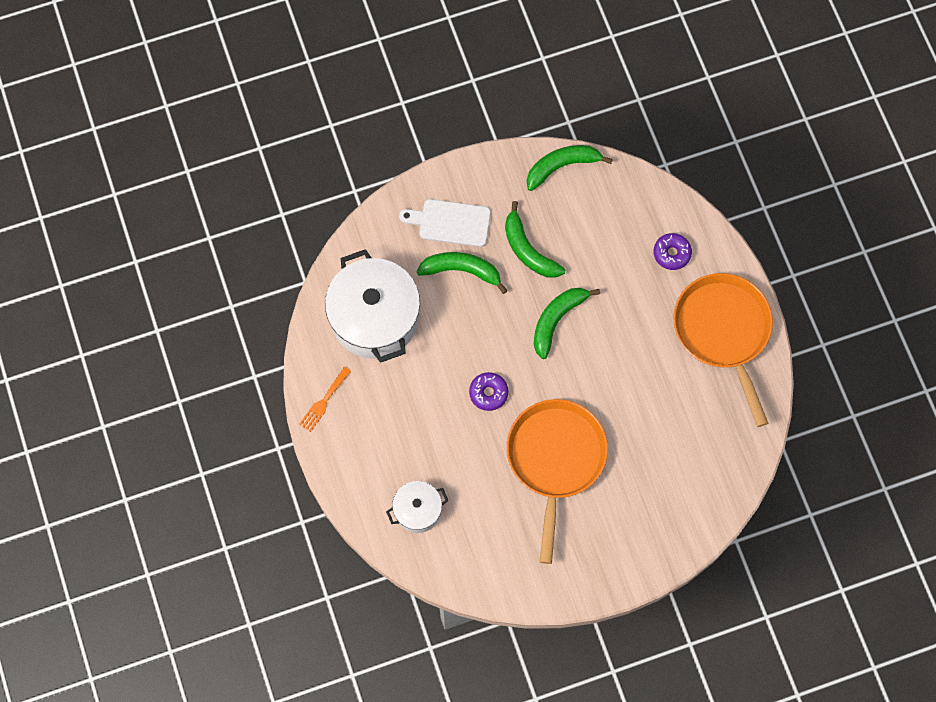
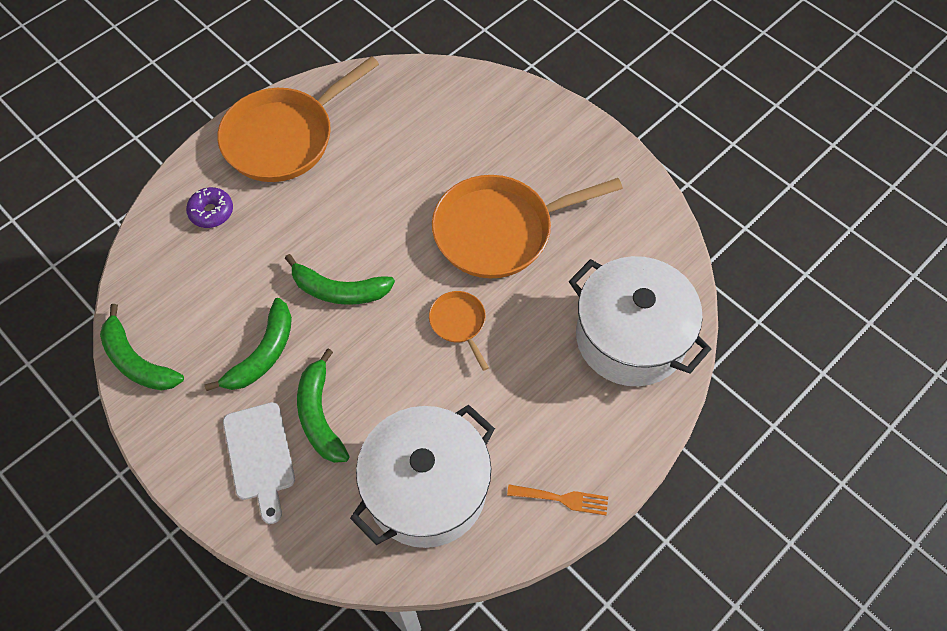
camera: 115 degrees left, 10 degrees down
white pot [386,481,448,533] -> white pot [569,256,711,386], size x1.95
purple donut [469,372,508,411] -> orange pan [429,291,489,371]

